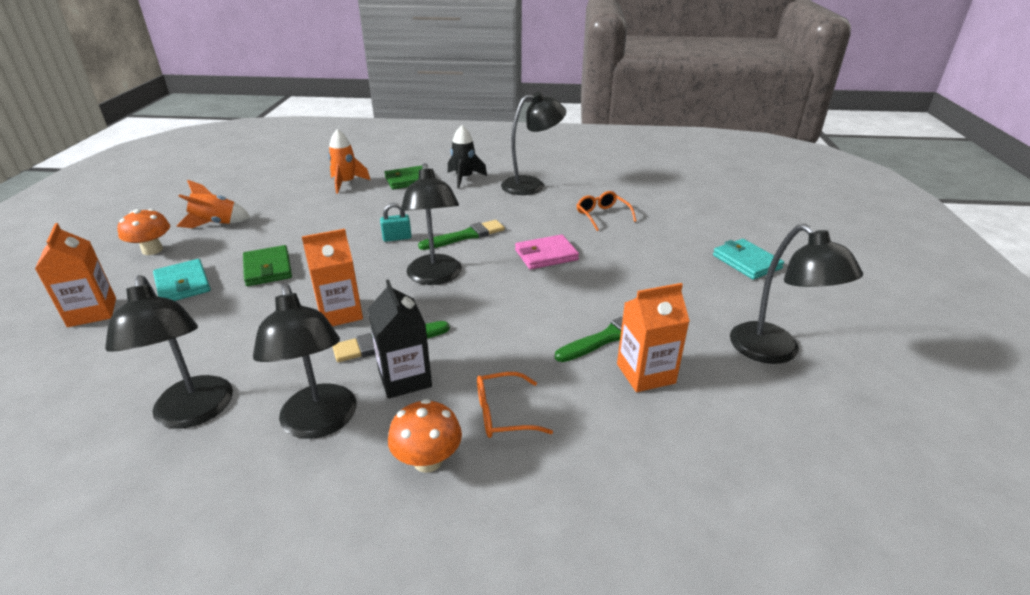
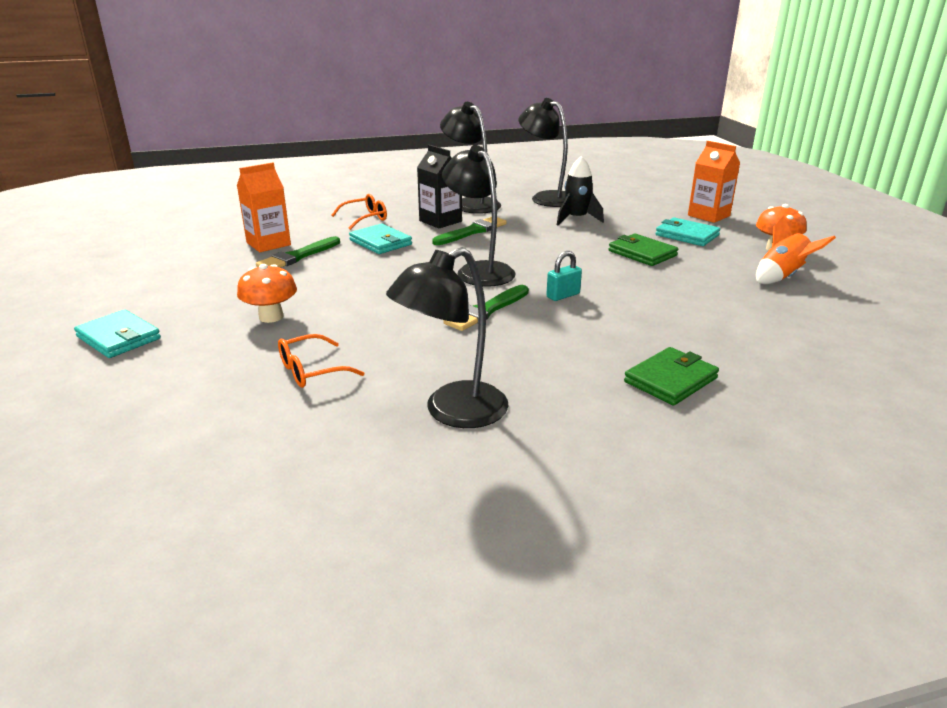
camera: 160 degrees right, 5 degrees down
orange carton [302,229,363,326] -> none
orange rocket [328,129,370,194] -> none
orange mushroom [388,399,462,473] -> orange mushroom moved to [237,264,297,323]
black rocket [448,125,487,188] -> black rocket moved to [557,156,604,225]
pink wallet [515,234,579,269] -> none
orange glasses [577,191,636,231] -> orange glasses turned 105 degrees clockwise [278,334,364,388]
black lamp [730,224,863,364] -> none
none -> turquoise wallet [349,224,412,254]

